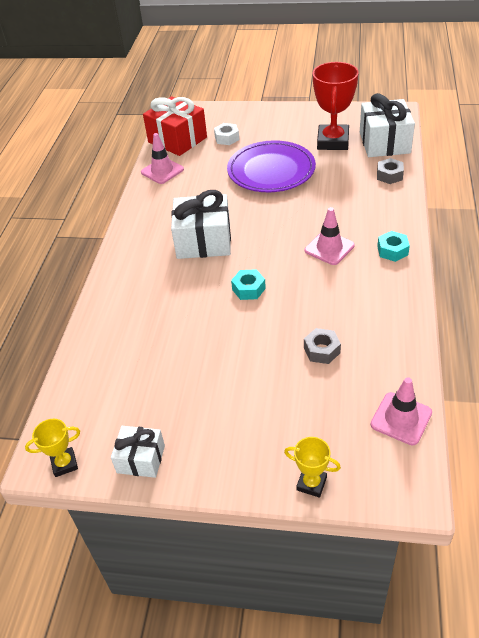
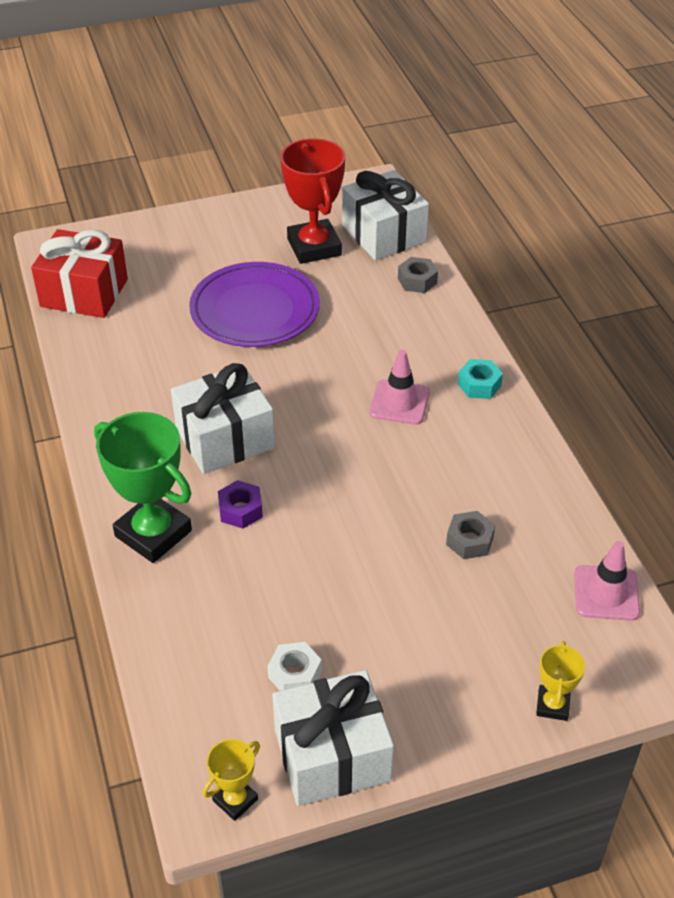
camera: 30 degrees left, 0 degrees up
white gift [111,426,165,478] -> white gift [272,670,394,806], size x1.74
pink traffic cone [141,133,184,184] -> none
white nut [214,123,239,145] -> white nut moved to [267,642,322,691]
turquoise nut [231,269,266,300] -> none
yellow trophy [284,437,341,498] -> yellow trophy turned 75 degrees counterclockwise [536,641,585,721]
none -> green trophy [94,412,192,563]
none -> purple nut [218,480,263,529]

